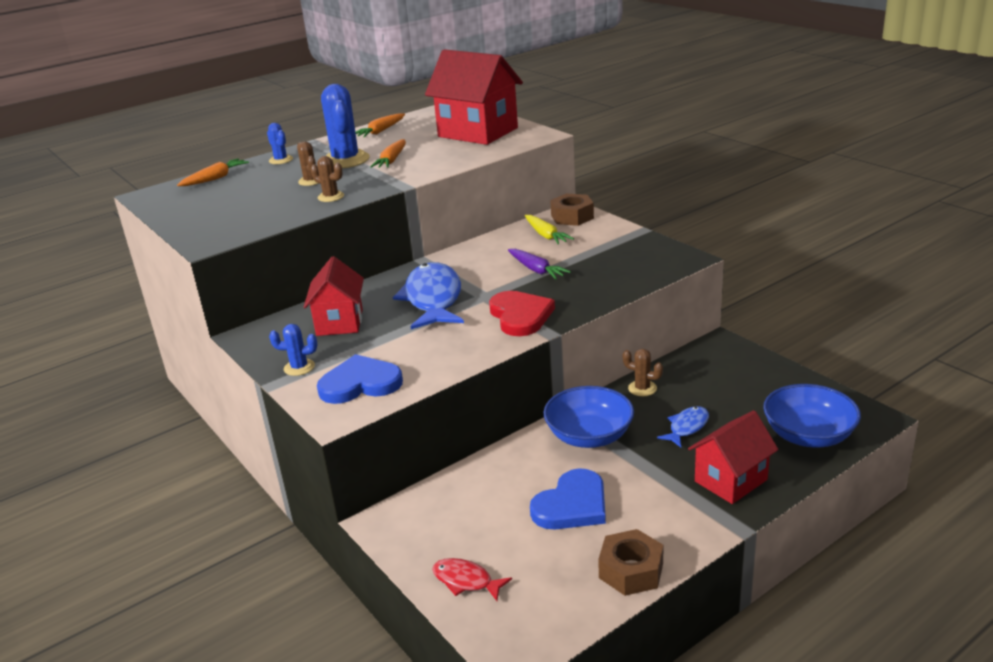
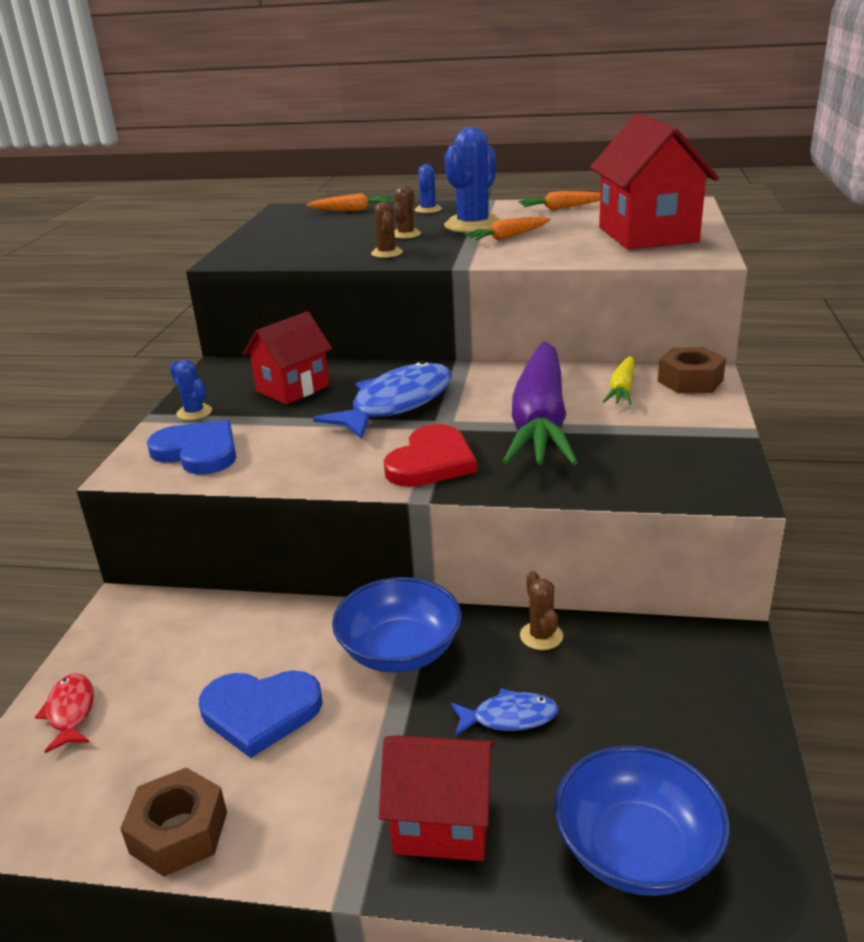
camera: 45 degrees right, 0 degrees up
purple carrot [508,249,571,279] -> purple carrot [502,342,578,465], size x2.27

